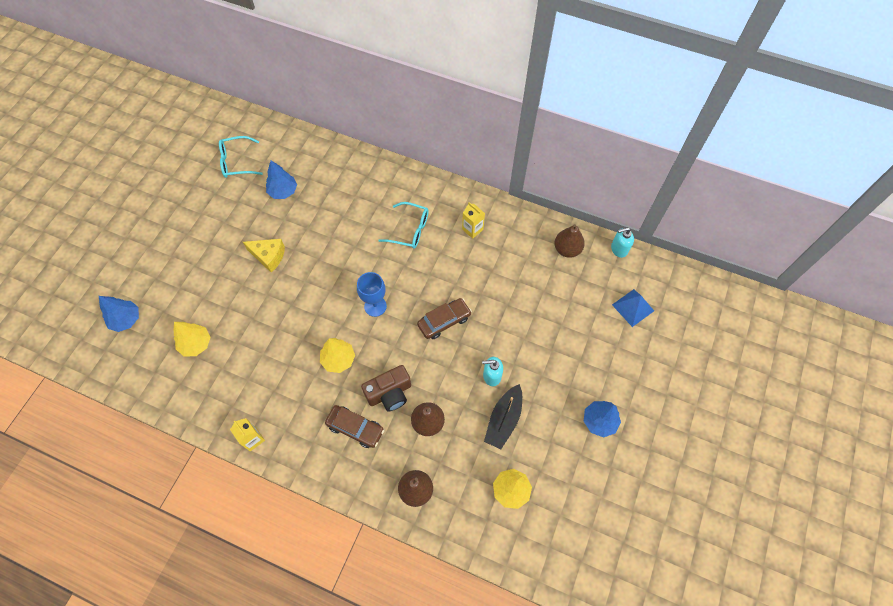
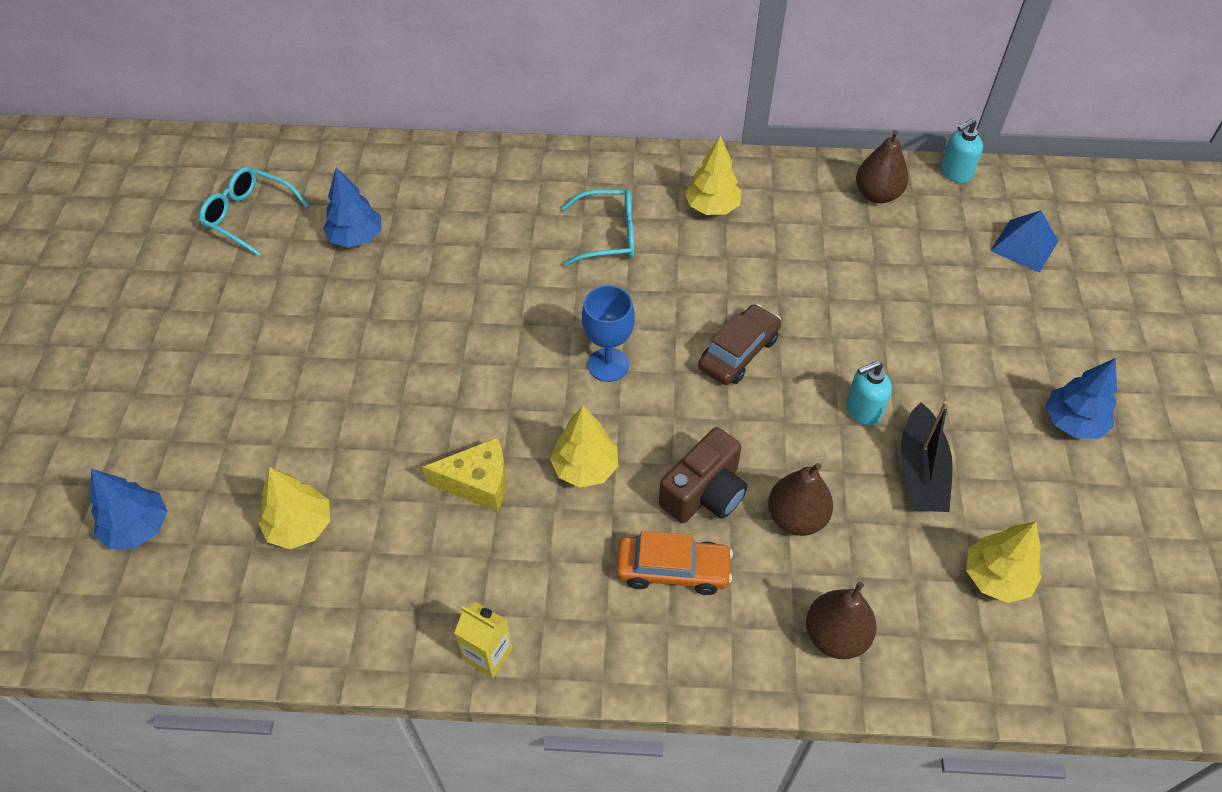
camera: 20 degrees left, 10 degrees down
turquoise glasses [219,136,263,178] -> turquoise glasses turned 60 degrees clockwise [199,167,309,256]
yellow cheese [243,239,285,273] -> yellow cheese moved to [422,437,506,512]
brown car [325,405,384,448] -> orange car [616,531,733,595]
yellow carton [462,202,485,239] -> yellow tree [685,136,742,215]

